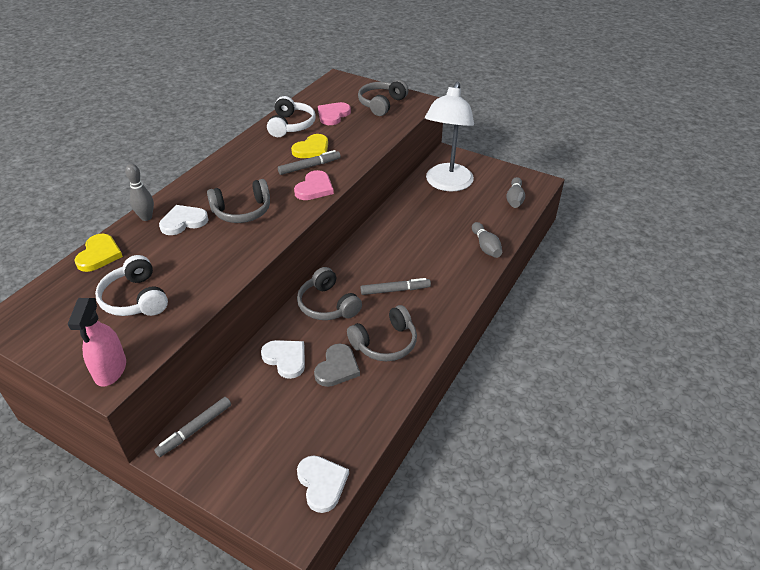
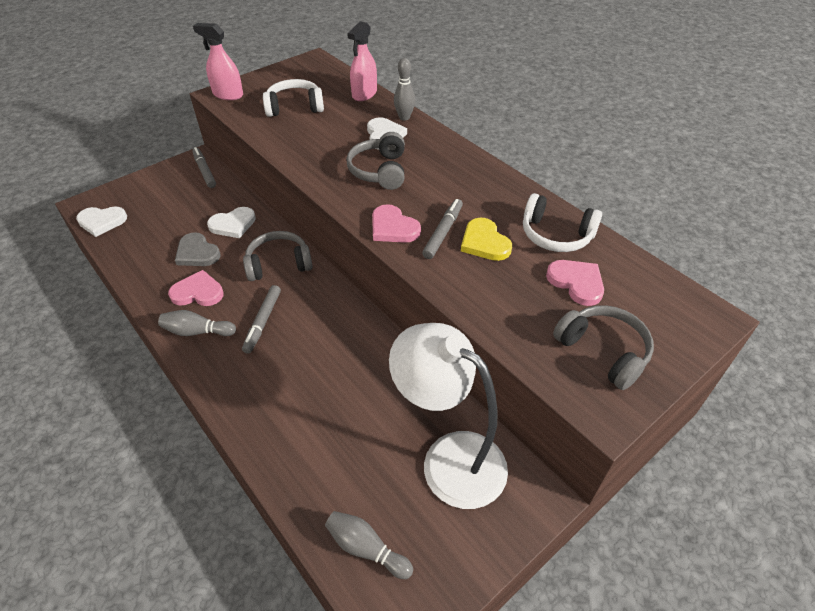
camera: 110 degrees right, 5 degrees up
yellow heart [74,234,123,272] -> pink spray bottle [347,21,377,101]
grey marker [278,150,341,175] -> grey marker turned 150 degrees counterclockwise [422,199,463,259]
grey headphones [347,305,417,361] -> pink heart [168,270,224,306]
grey bowling pin [472,222,502,258] -> grey bowling pin moved to [158,310,236,336]

